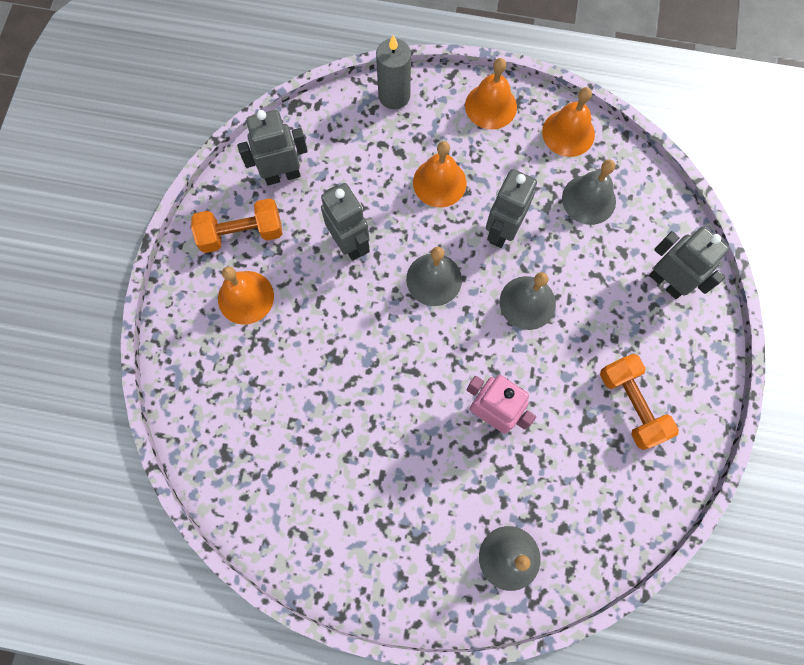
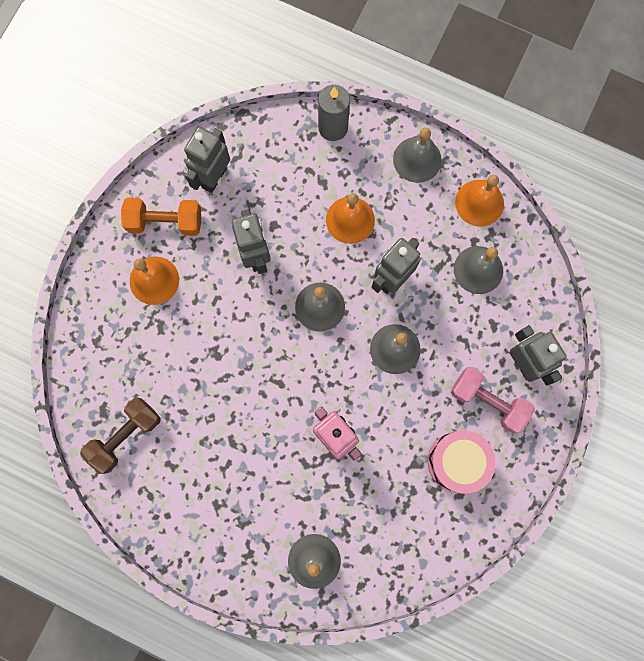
camera: 15 degrees right, 5 degrees up
grey robot [237,110,308,185] -> grey robot turned 60 degrees counterclockwise [184,126,230,193]
orange bell [465,58,517,130] -> grey bell [393,128,442,183]
orange dumbbell [600,354,679,450] -> pink drum [428,430,496,494]
none -> brown dumbbell [80,397,161,474]
none -> pink dumbbell [451,367,535,433]

